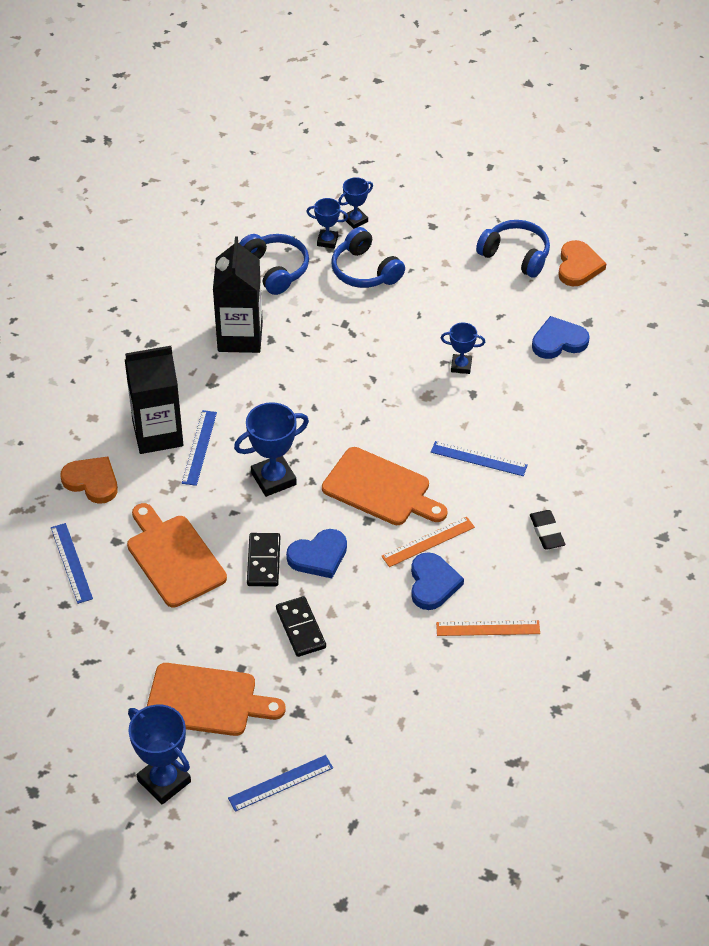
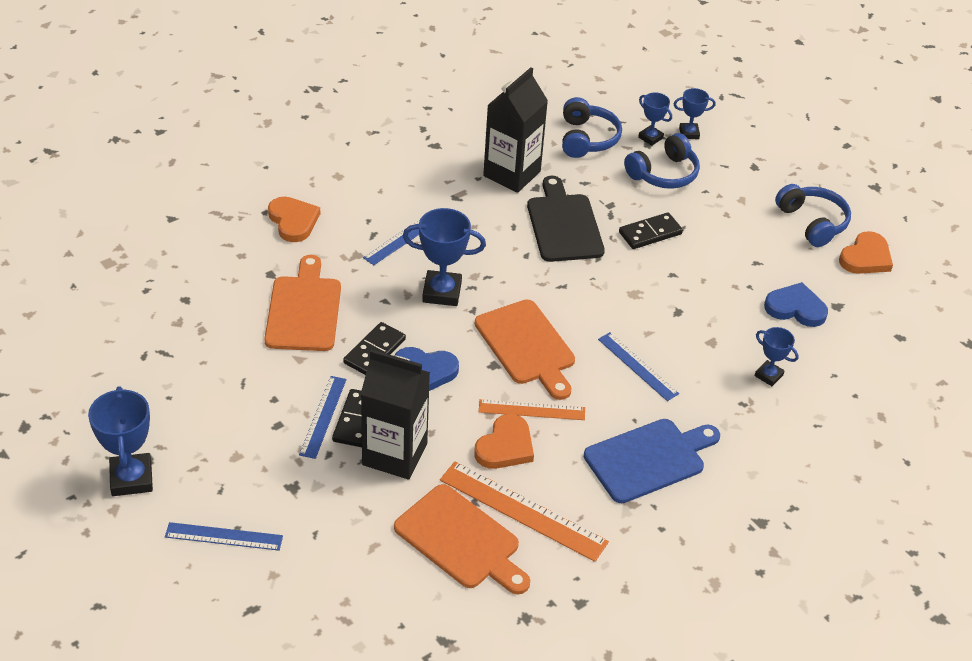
camera: 30 degrees right, 5 degrees down
blue ruler [51,523,93,604] -> blue ruler moved to [299,376,346,459]
black carton [125,346,184,454] -> black carton moved to [361,349,430,479]
orange cutting board [147,663,286,736] -> orange cutting board moved to [394,484,530,594]
blue headphones [332,227,405,288] -> blue headphones turned 120 degrees counterclockwise [624,133,700,189]
blue heart [411,552,464,610] -> orange heart [474,414,534,469]
orange ruler [436,620,540,636] -> orange ruler [440,462,609,562], size x1.60
blue trophy [441,323,485,374] -> blue trophy moved to [755,327,799,386]
black eraser [530,510,565,549] -> blue cutting board [584,419,720,503]
none -> black cutting board [527,176,605,262]
none -> black domino [619,212,683,249]

